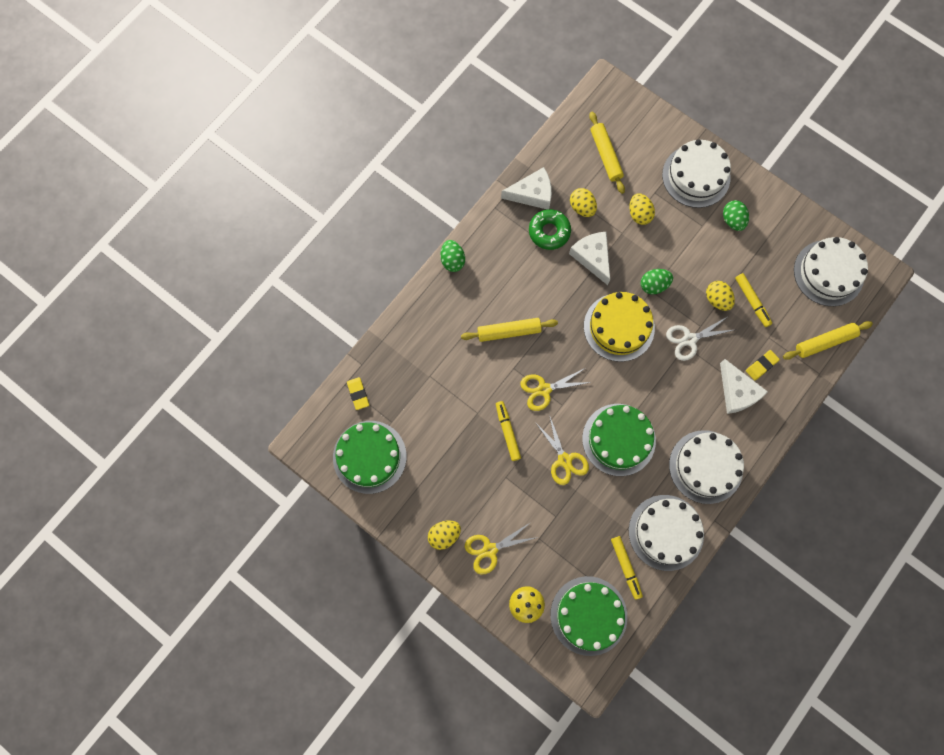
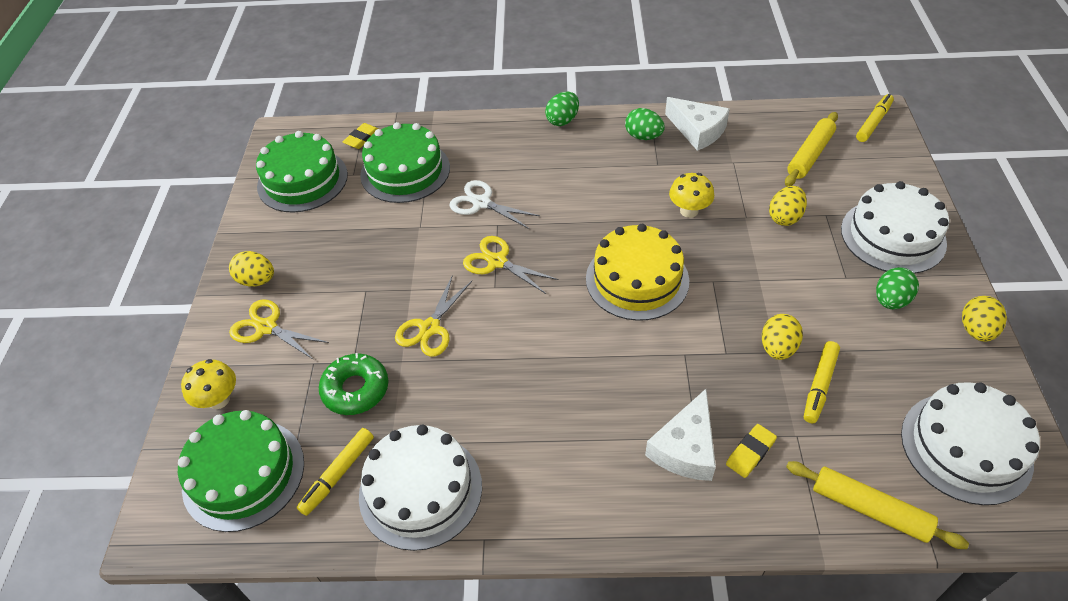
camera: 55 degrees right, 25 degrees down
yellow rolling pin [461,318,558,342] -> none
yellow marker [496,401,521,461] -> yellow marker moved to [856,94,894,142]
green donut [529,209,571,250] -> green donut moved to [319,353,388,415]
white cheese [569,232,610,285] -> yellow mushroom [669,173,714,218]
yellow egg [570,188,597,217] -> yellow egg moved to [962,296,1007,342]
green cake [582,404,656,476] -> green cake moved to [360,122,450,203]
green egg [641,269,673,294] -> green egg moved to [625,108,665,140]
white scissors [666,317,733,361] -> white scissors moved to [449,180,540,229]
white cake [669,430,744,504] -> none
yellow eraser [746,350,780,381] -> yellow eraser turned 60 degrees counterclockwise [726,424,777,478]

